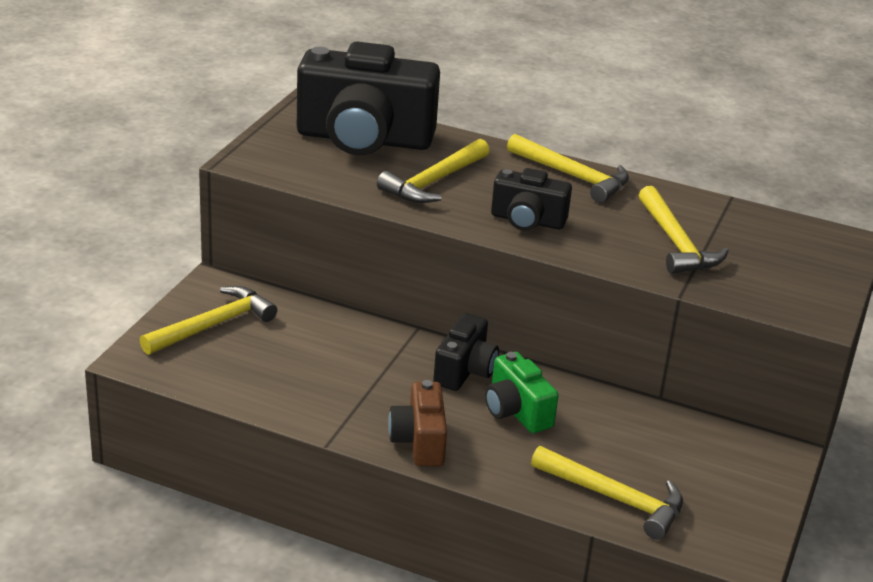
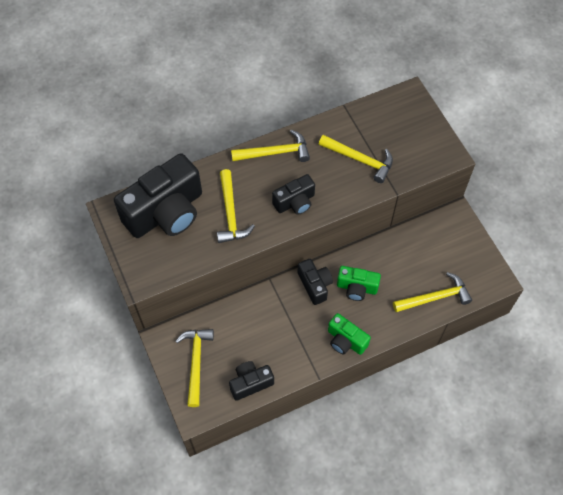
camera: 45 degrees left, 30 degrees up
brown camera [388,380,447,466] -> green camera [328,313,371,355]
none -> black camera [229,361,274,401]

